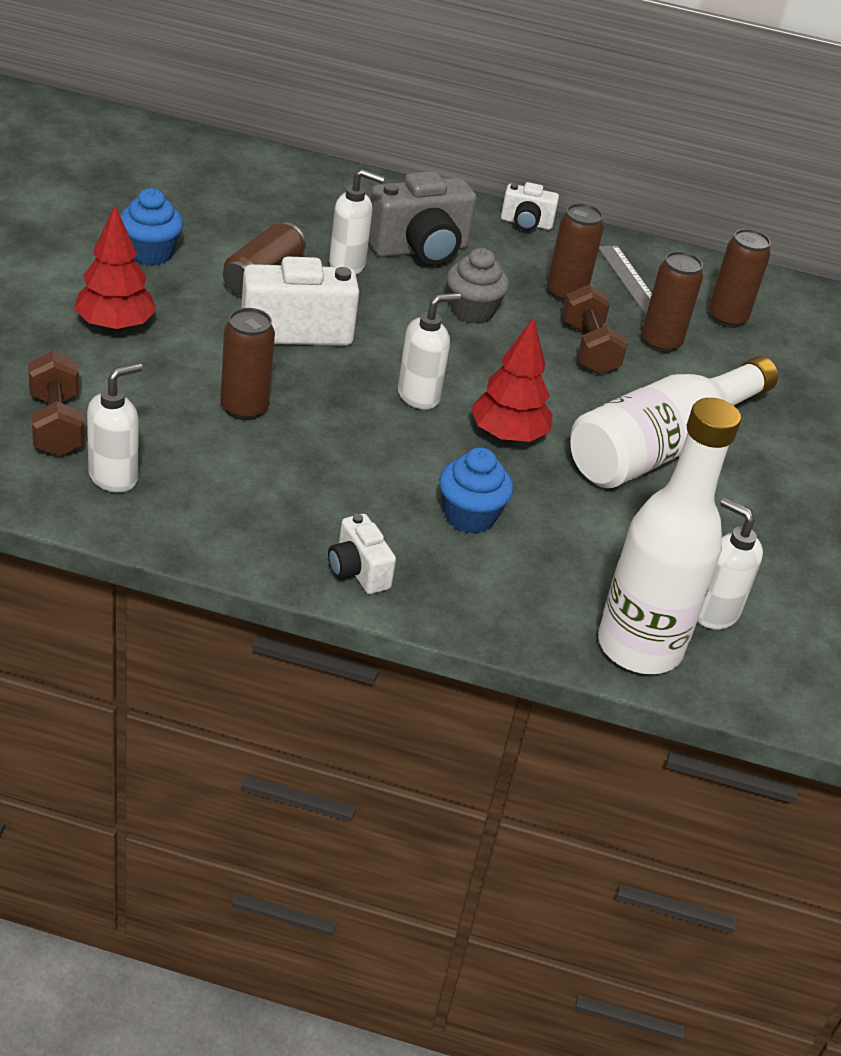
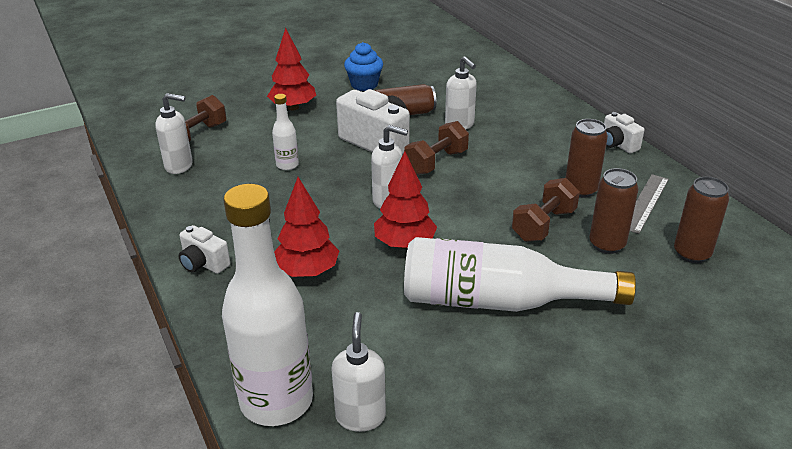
camera: 55 degrees right, 5 degrees down
brown can [220,308,275,420] -> white bottle [272,94,299,170]
white camera [328,514,396,594] -> white camera turned 75 degrees counterclockwise [179,225,230,274]
grey camera [369,171,477,265] -> none
blue cupcake [439,447,513,534] -> red tree [274,177,339,277]
grey cupcake [447,248,509,324] -> none
none -> brown dumbbell [404,121,469,175]

